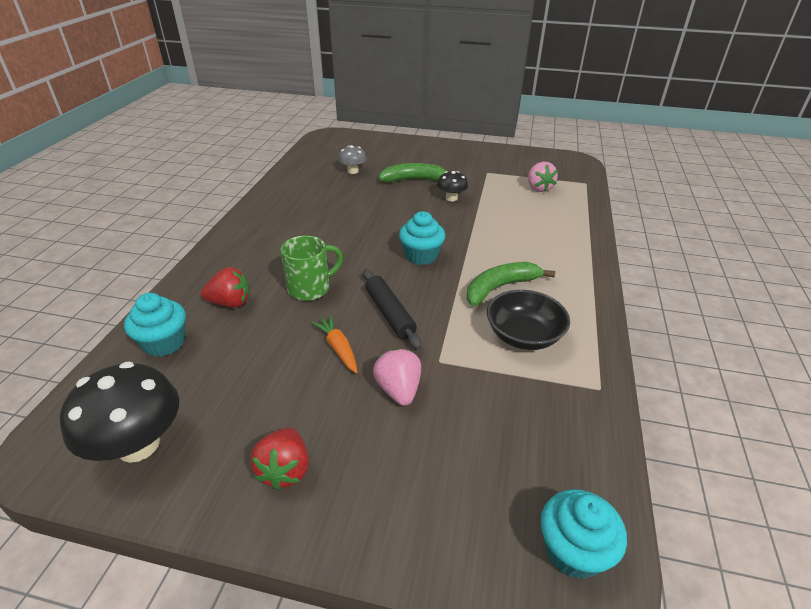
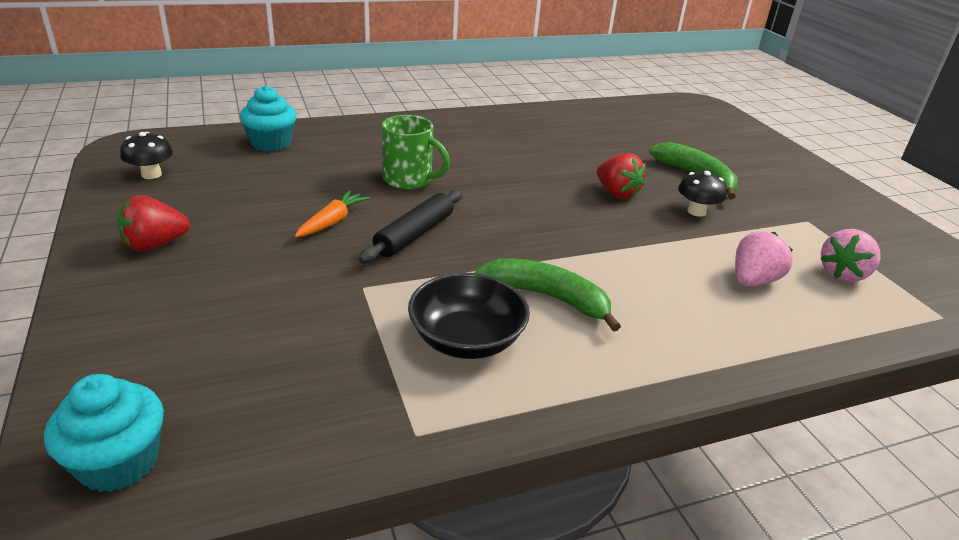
camera: 55 degrees right, 5 degrees down
black mushroom [60,361,179,463] -> black mushroom [120,132,173,179], size x0.53
red strawberry [201,267,250,308] -> red strawberry moved to [596,153,646,199]
grey mushroom [338,145,367,174] -> none
pink strawberry [373,348,421,406] -> pink strawberry moved to [735,232,793,286]
turquoise cupcake [399,211,445,265] -> none

